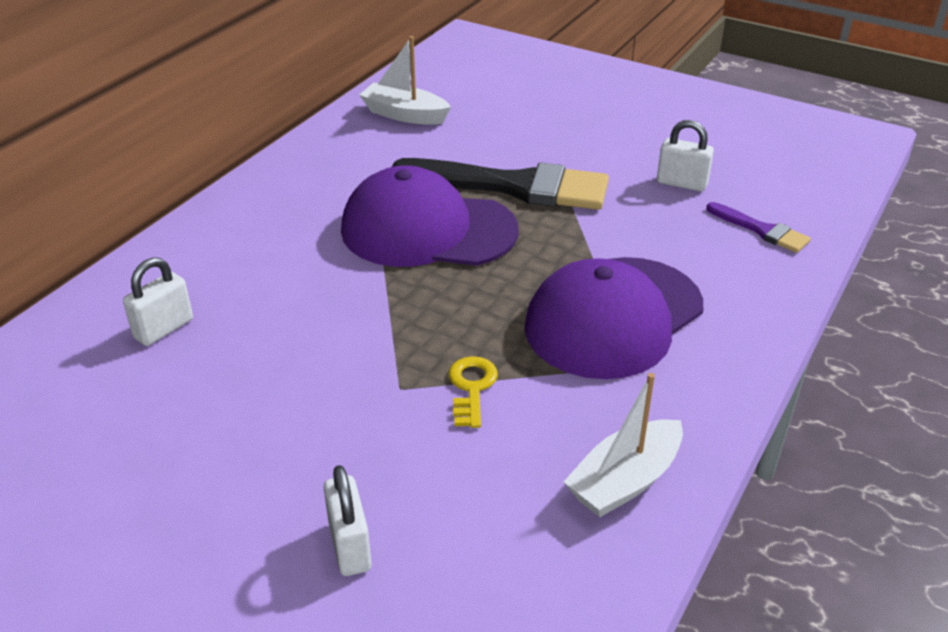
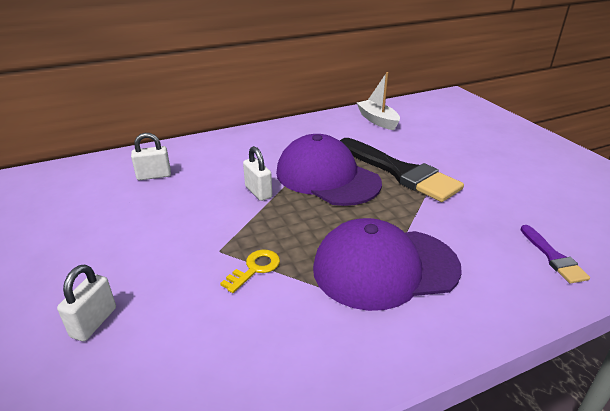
camera: 35 degrees right, 5 degrees down
white boat [564,373,683,517] -> none
white padlock [657,120,714,192] -> white padlock moved to [243,146,272,201]

